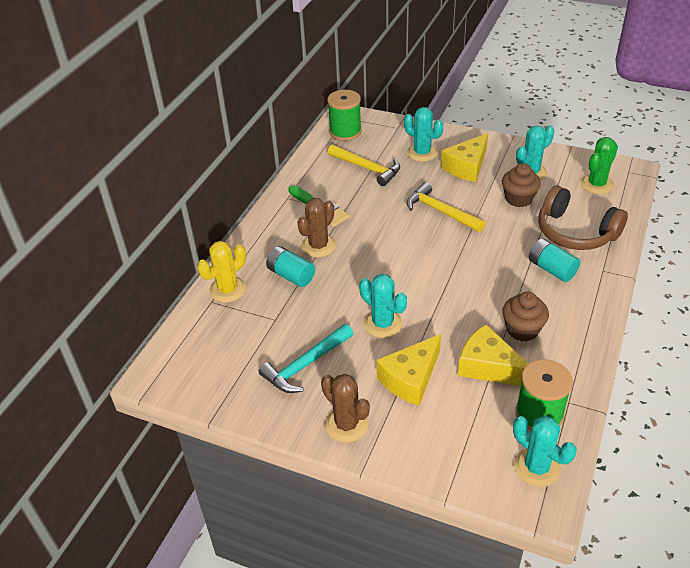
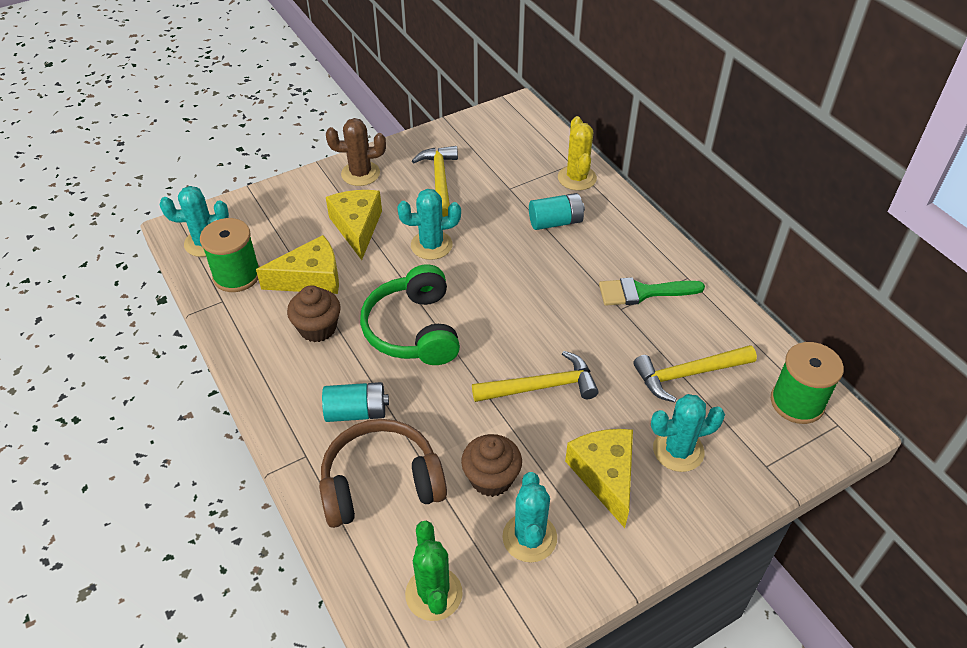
camera: 125 degrees right, 5 degrees up
turquoise hammer [258,324,353,393] -> yellow hammer [412,146,458,217]
brown cactus [297,198,336,257] -> none
none -> green headphones [360,264,460,365]

